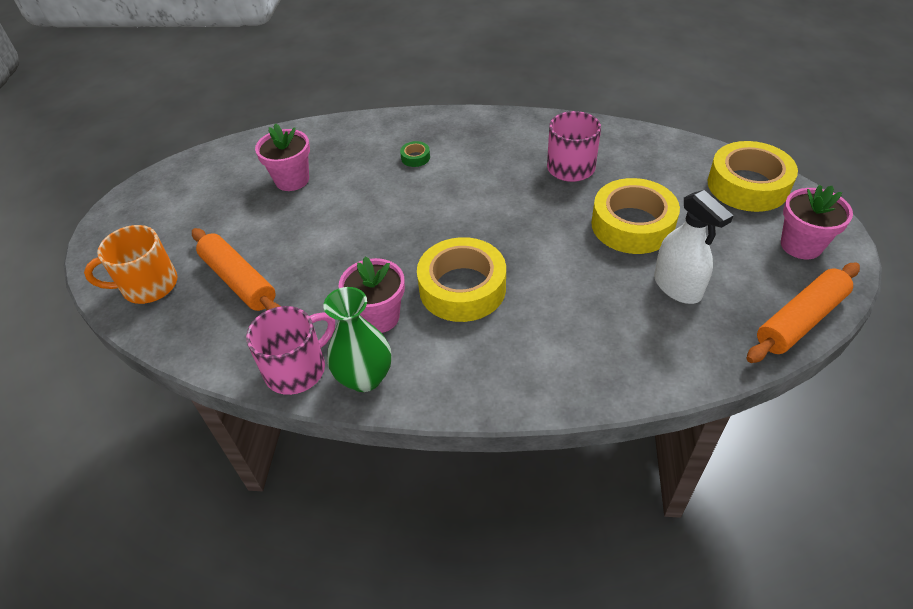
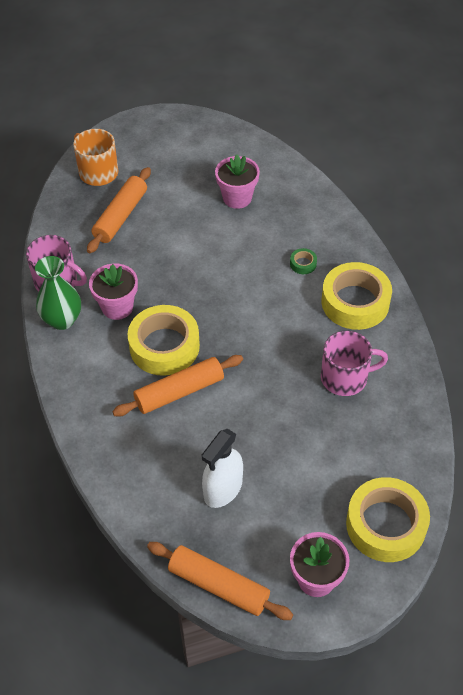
camera: 65 degrees right, 5 degrees up
yellow tape [591,178,680,254] -> yellow tape moved to [322,262,392,330]
none -> orange rolling pin [112,355,243,417]

